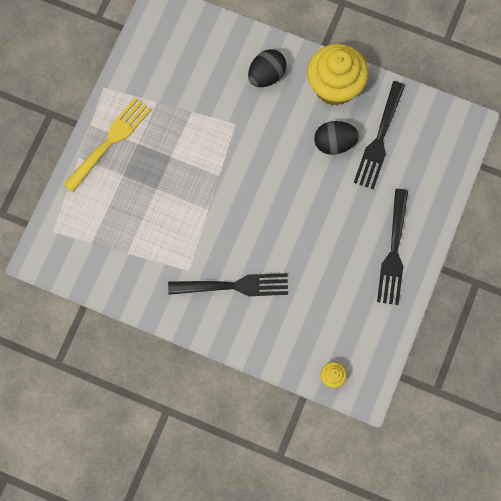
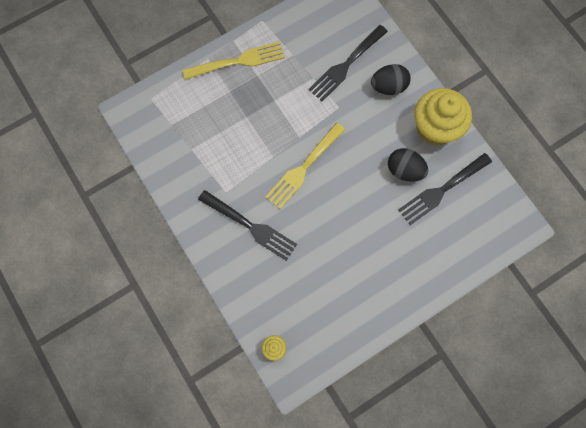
camera: 35 degrees right, 0 degrees up
black fork [377,189,408,305] -> black fork moved to [308,25,388,101]
none -> yellow fork [265,123,346,209]

